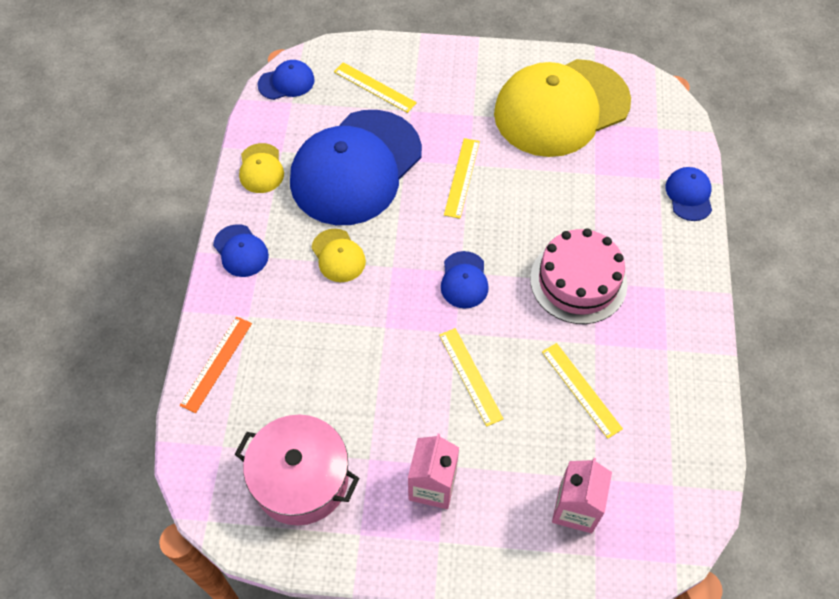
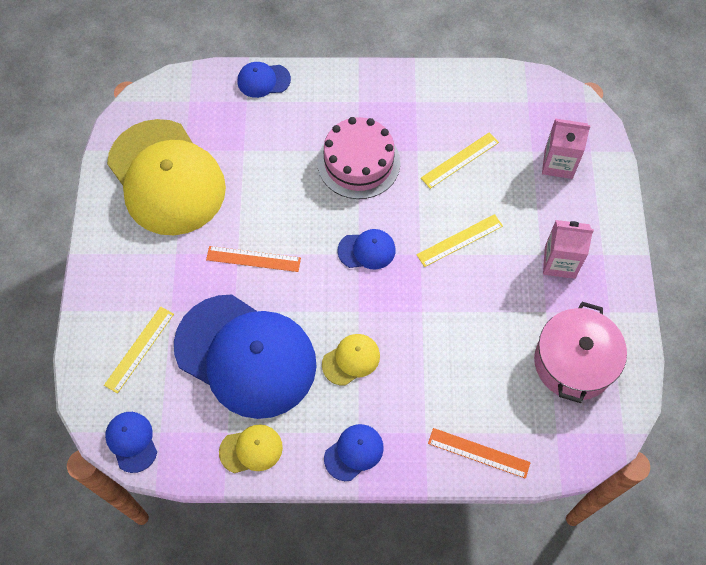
camera: 95 degrees left, 5 degrees up
yellow ruler [444,138,480,219] -> orange ruler [206,246,301,272]

